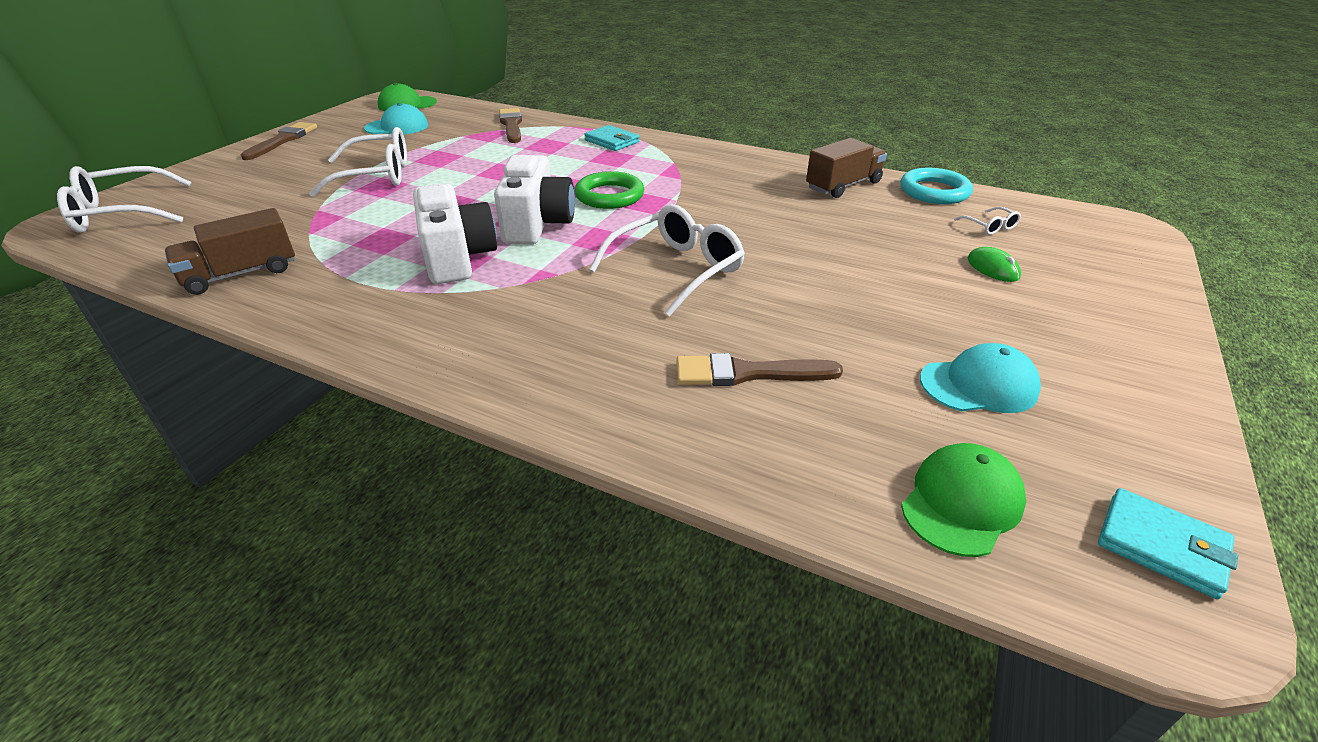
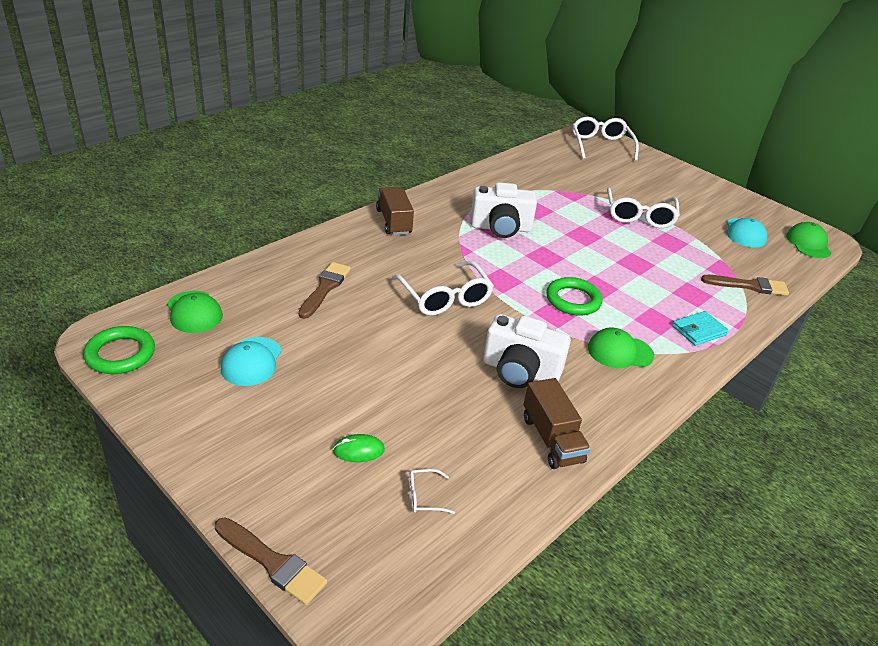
camera: 105 degrees right, 0 degrees up
brown truck [165,208,295,295] -> brown truck moved to [376,187,414,235]
brown brush [241,122,317,160] -> brown brush moved to [214,517,327,605]
white camera [494,155,575,244] -> white camera moved to [483,314,571,388]
turquoise ring [900,168,973,204] -> none
turquoise wallet [1098,488,1238,599] -> green ring [83,326,155,374]
none -> green cap [588,328,654,368]

